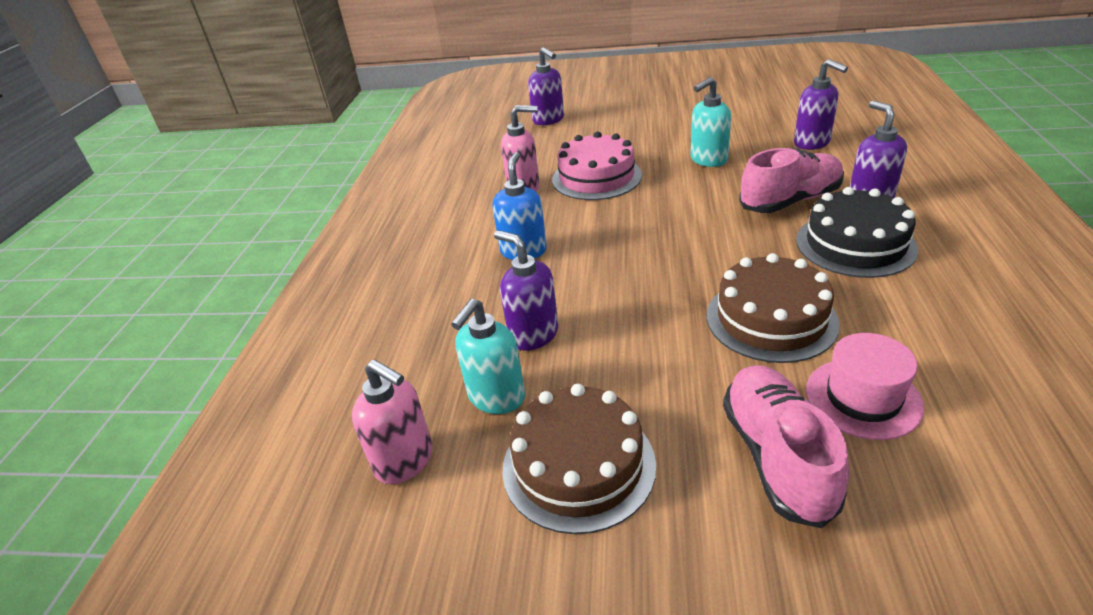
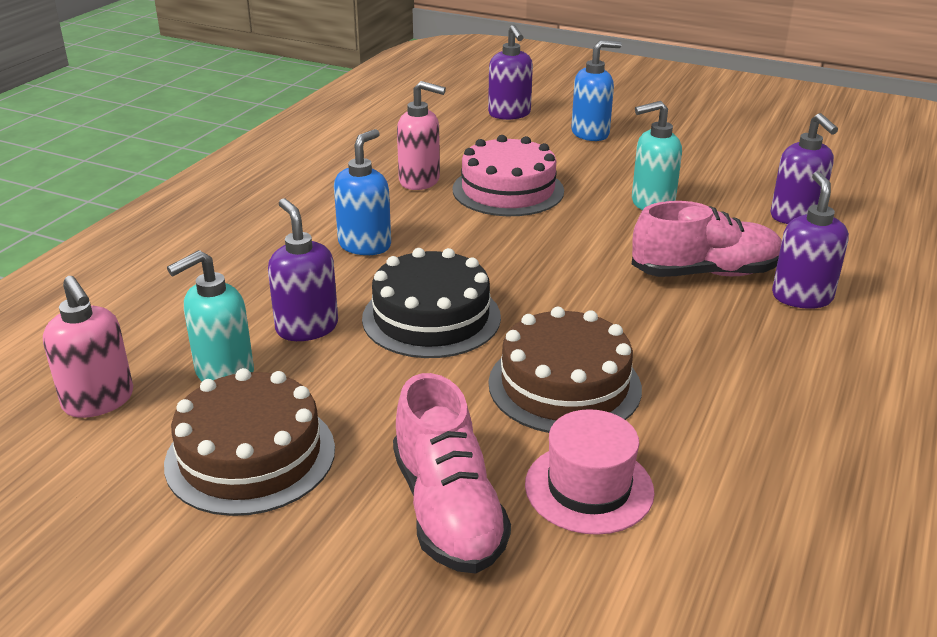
camera: 15 degrees right, 5 degrees down
pink shoe [723,366,849,528] -> pink shoe turned 150 degrees clockwise [393,373,511,574]
black cake [796,187,918,278] -> black cake moved to [362,248,501,358]
none -> blue soap dispenser [571,40,622,141]

